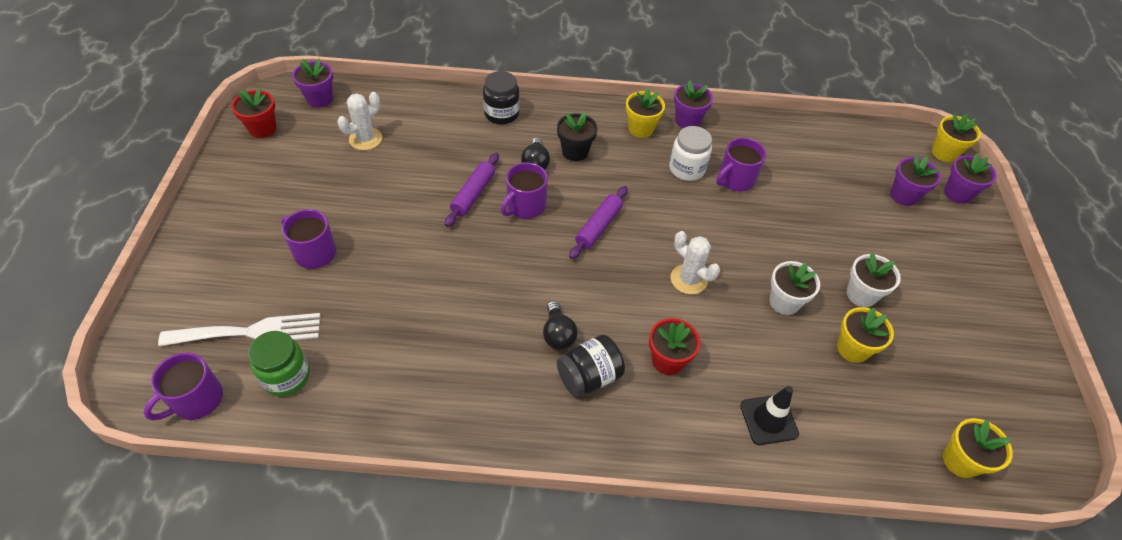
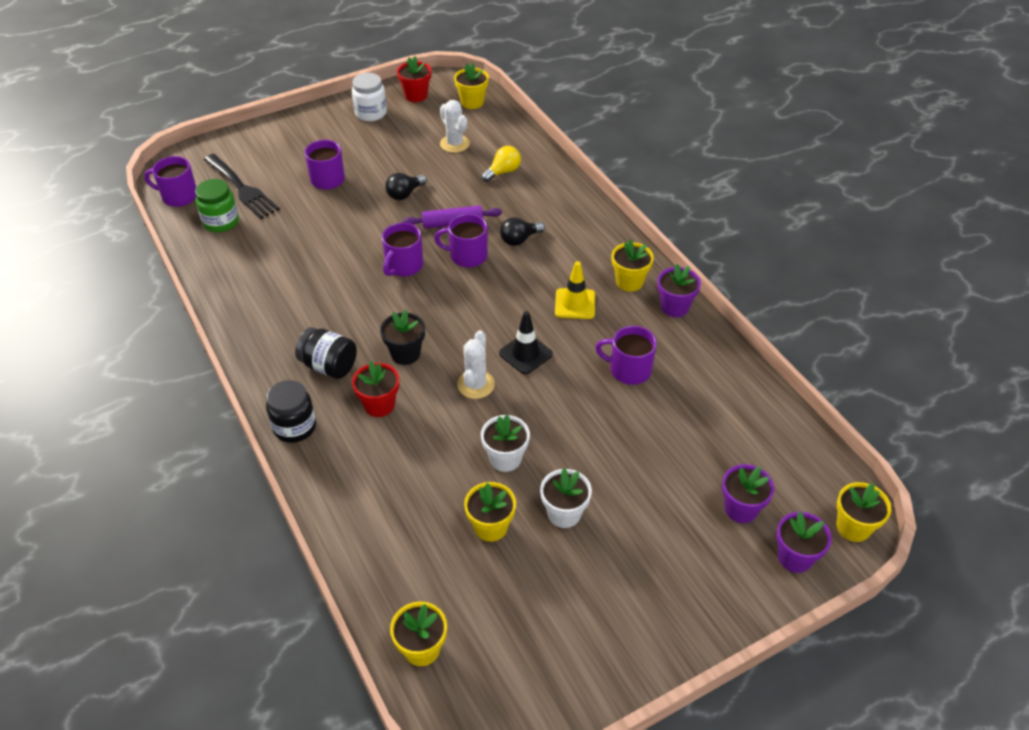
camera: 60 degrees right, 5 degrees down
white fork [158,313,320,346] -> black fork [203,154,280,219]
purple flower pot [292,58,333,108] -> yellow flower pot [454,63,489,109]
white cactus [337,92,382,150] -> white cactus turned 45 degrees clockwise [440,100,470,153]
black jar [483,71,520,124] -> black jar moved to [266,380,316,443]
black light bulb [543,301,578,350] -> black light bulb moved to [385,173,427,200]
black flower pot [557,112,597,161] -> black flower pot moved to [380,310,425,365]
purple rolling pin [569,186,628,259] -> none
white jar [669,126,712,181] -> white jar moved to [352,73,387,121]
black traffic cone [740,386,799,445] -> black traffic cone moved to [499,311,553,374]
none -> purple mug [382,223,423,276]
none -> yellow light bulb [482,146,521,182]
none -> yellow traffic cone [555,261,595,319]

